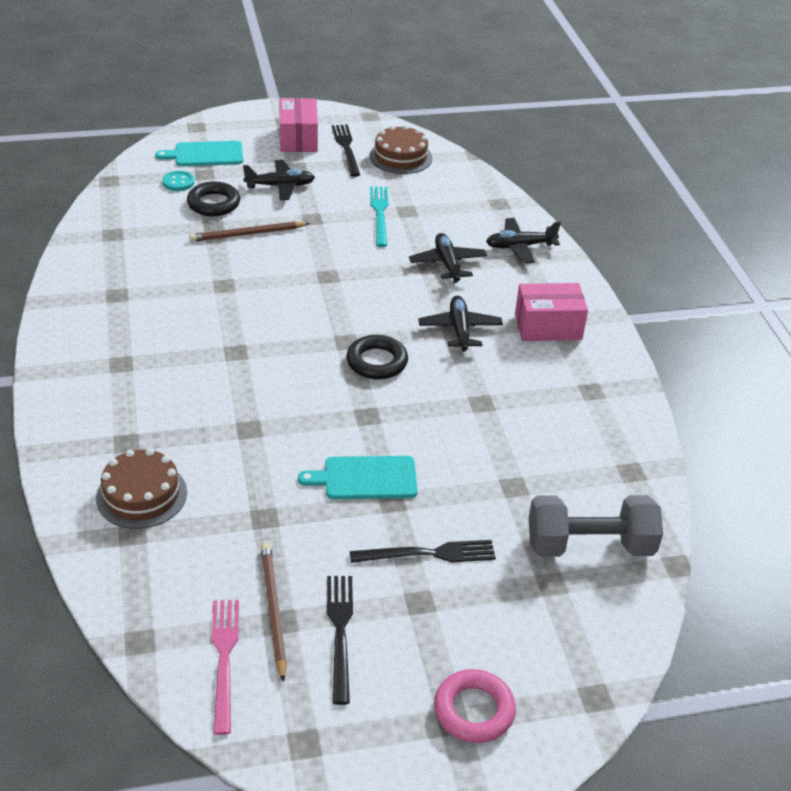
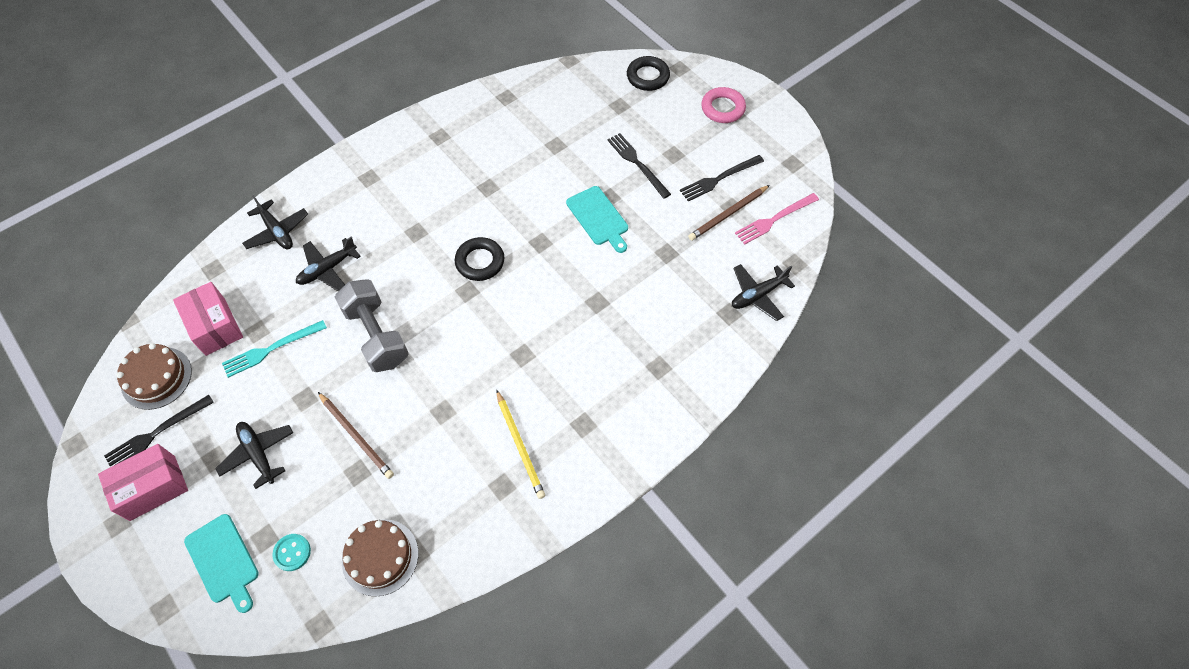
camera: 115 degrees left, 20 degrees up
brown cake [96,448,187,529] -> brown cake moved to [342,519,418,597]
black ring [187,182,240,216] -> black ring moved to [627,56,670,91]
black plane [418,296,503,351] -> black plane moved to [732,264,795,321]
pink box [515,283,588,341] -> pink box moved to [173,282,243,356]
grey dumbbell [529,495,663,557] -> grey dumbbell moved to [335,279,409,372]
none -> yellow pencil [496,390,545,499]

